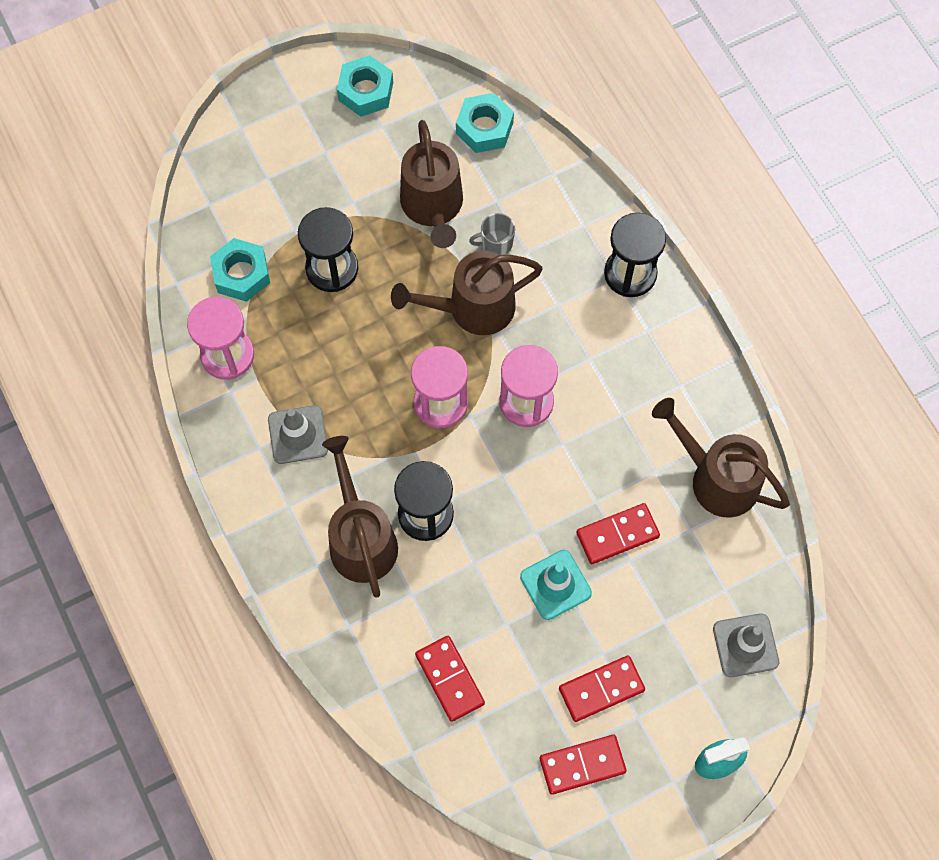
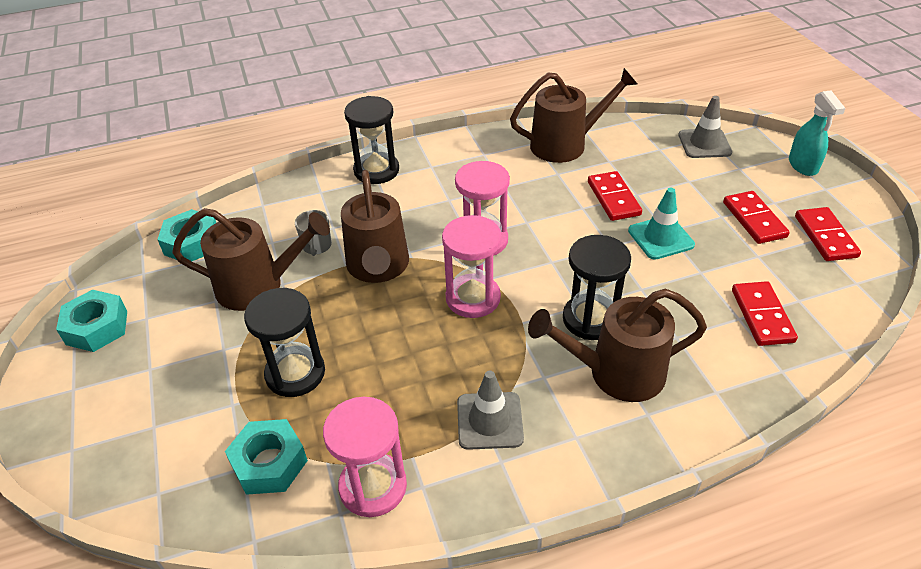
camera: 80 degrees left, 25 degrees down
red domino [415,636,485,722] -> red domino turned 75 degrees counterclockwise [732,281,798,346]
brown watering can [652,398,790,518] -> brown watering can turned 150 degrees counterclockwise [510,68,637,163]

